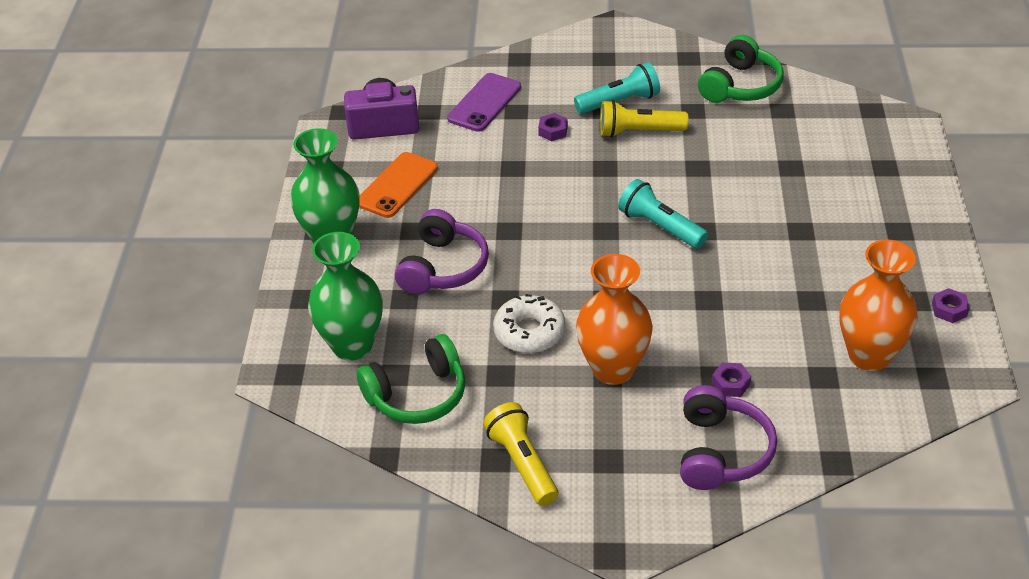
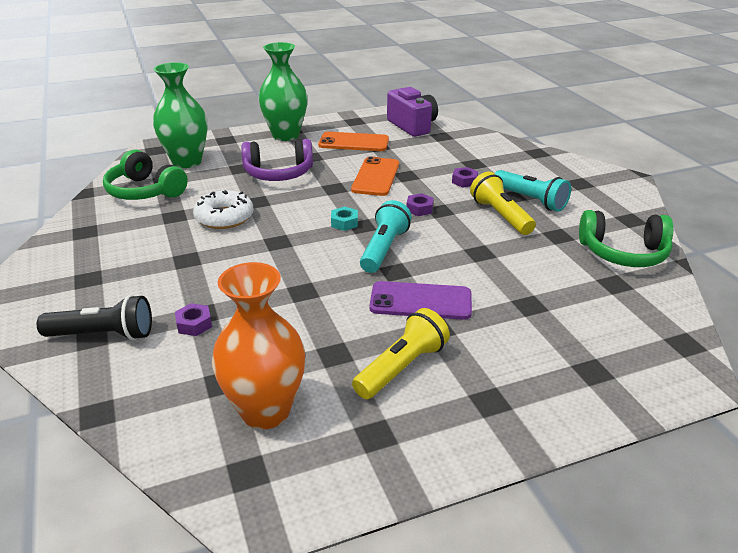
camera: 65 degrees right, 10 degrees down
purple phone [447,73,521,132] -> purple phone moved to [369,281,472,320]
yellow flashlight [483,402,558,506] -> yellow flashlight moved to [352,308,450,399]
orange vase [576,254,653,385] -> none
purple headphones [680,385,777,490] -> black flashlight [37,295,152,340]
purple nut [932,288,970,323] -> purple nut moved to [406,193,434,216]
none -> turquoise nut [331,207,358,231]
none -> orange phone [351,156,399,196]

